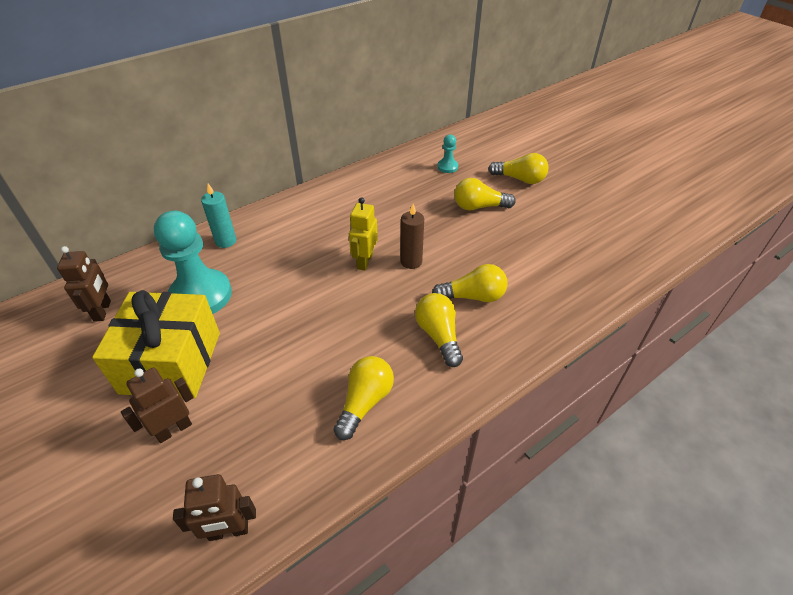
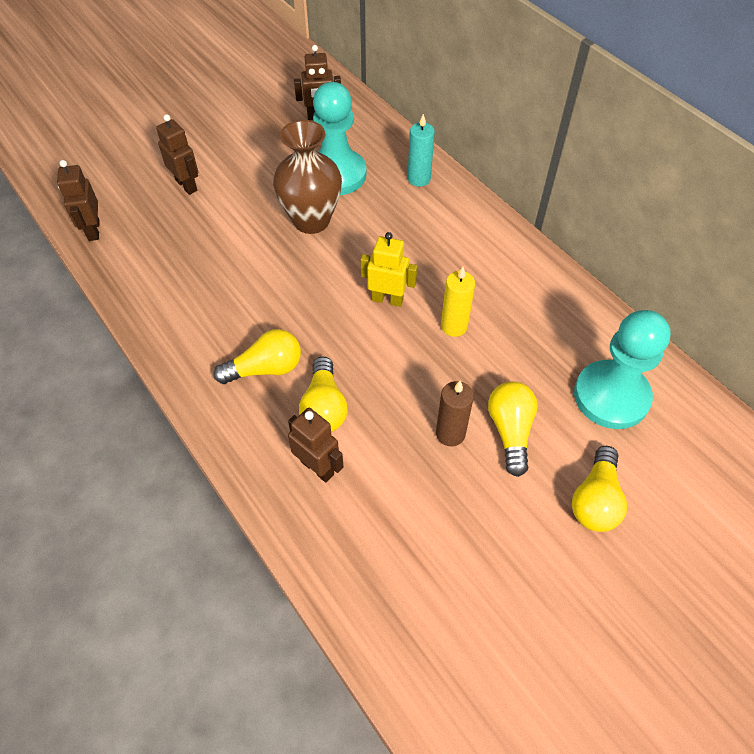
camera: 90 degrees right, 10 degrees up
yellow gift [92,290,220,398] -> none
yellow light bulb [334,356,394,440] -> none
brown candle [401,204,424,269] -> brown candle moved to [436,381,474,446]
turquoise pawn [437,134,458,173] -> turquoise pawn [574,310,671,429], size x2.22
none -> brown vase [273,120,342,234]
none -> brown robot [288,408,344,482]
none -> yellow candle [441,267,475,337]

